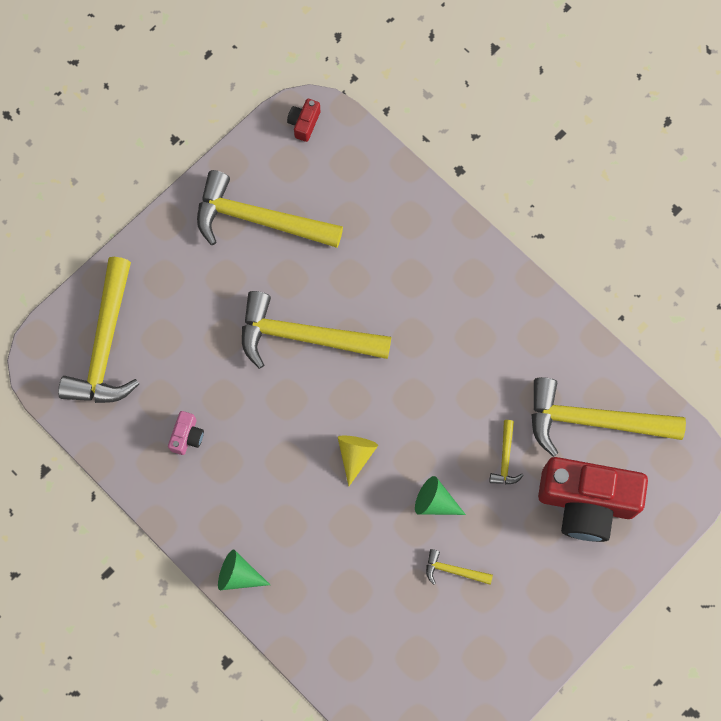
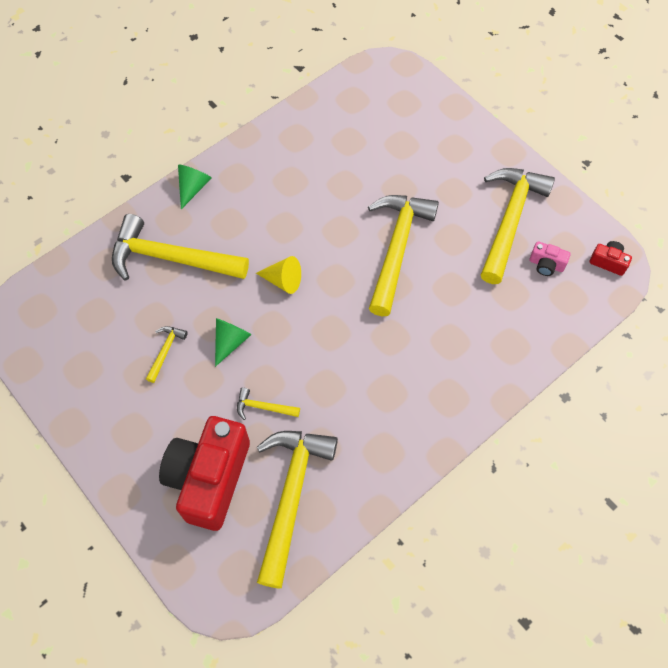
camera: 95 degrees right, 10 degrees down
yellow hammer [58,257,139,403] -> yellow hammer moved to [112,214,249,281]
pink camera [168,411,204,455] -> pink camera moved to [529,242,571,276]

